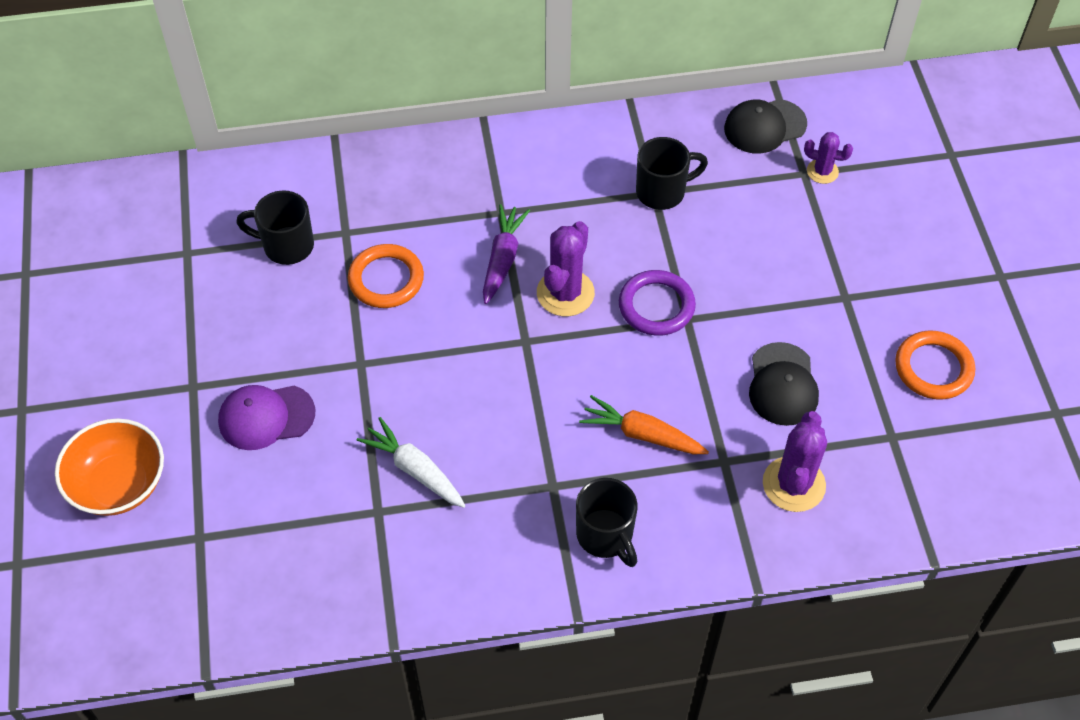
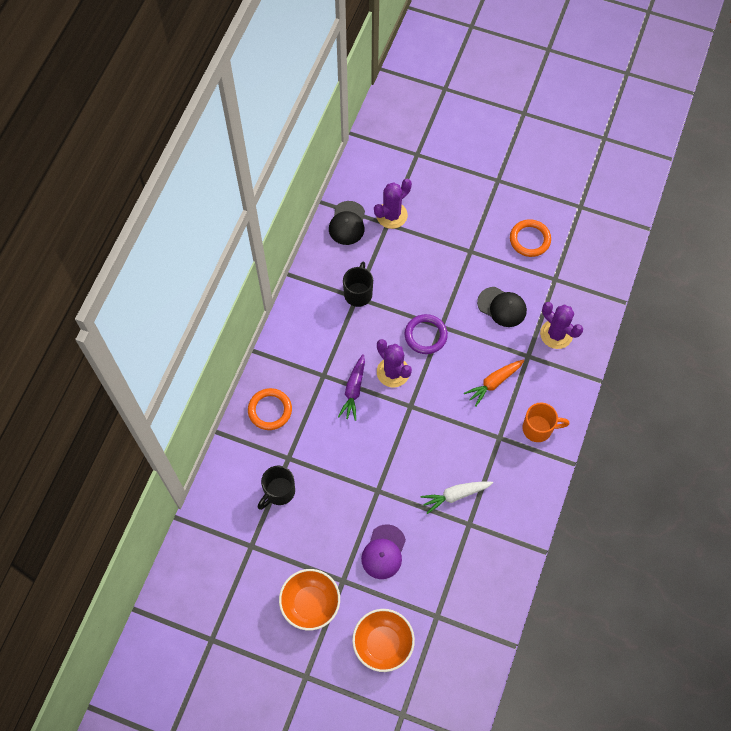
camera: 60 degrees left, 10 degrees up
orange ring [348,244,424,308] -> orange ring moved to [248,388,292,430]
purple carrot [483,204,530,304] -> purple carrot turned 120 degrees counterclockwise [338,354,365,421]
black mug [576,478,638,567] -> orange mug [523,403,570,442]
purple cactus [804,132,853,184] -> purple cactus [374,179,412,229], size x1.72
none -> orange bowl [279,569,340,631]

